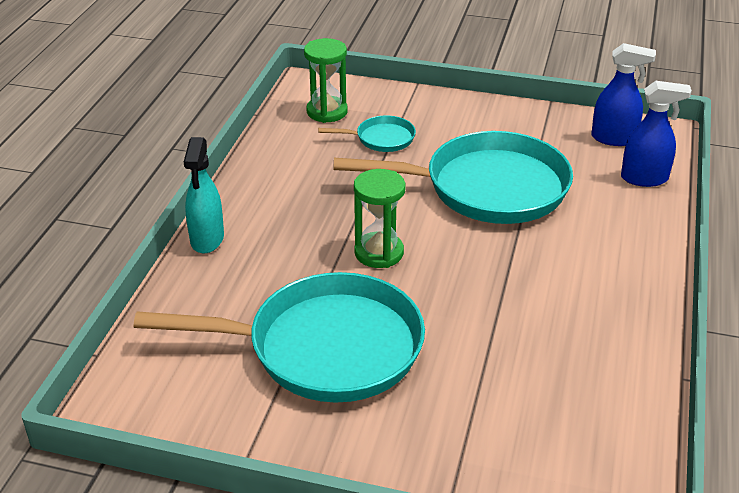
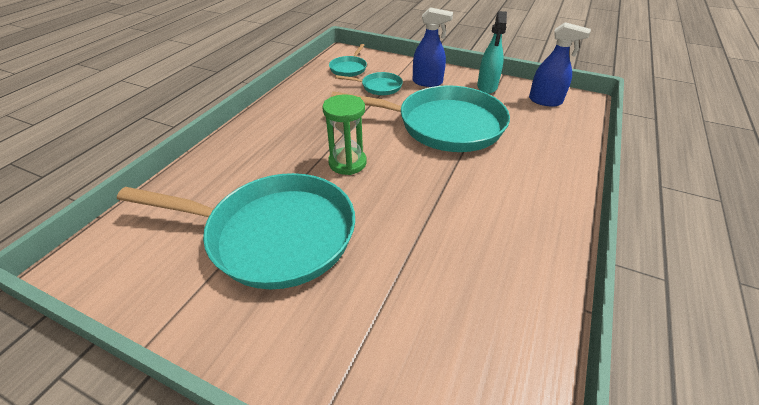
camera: 10 degrees right, 5 degrees up
turquoise spray bottle [184,137,224,253] -> turquoise spray bottle moved to [477,11,507,94]
green hourglass [304,38,348,123] -> turquoise pan [329,44,367,77]
blue spray bottle [621,81,692,187] -> blue spray bottle moved to [413,7,453,87]

